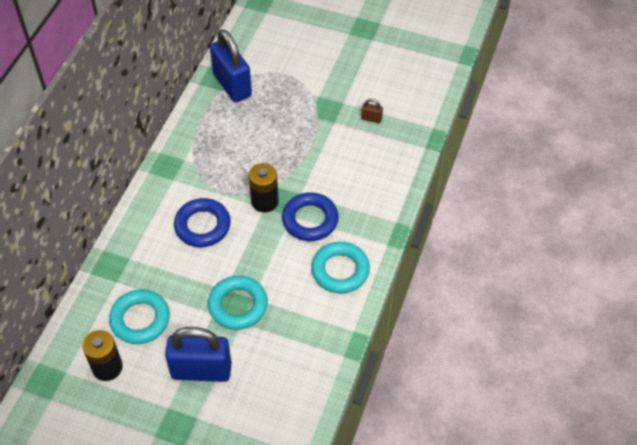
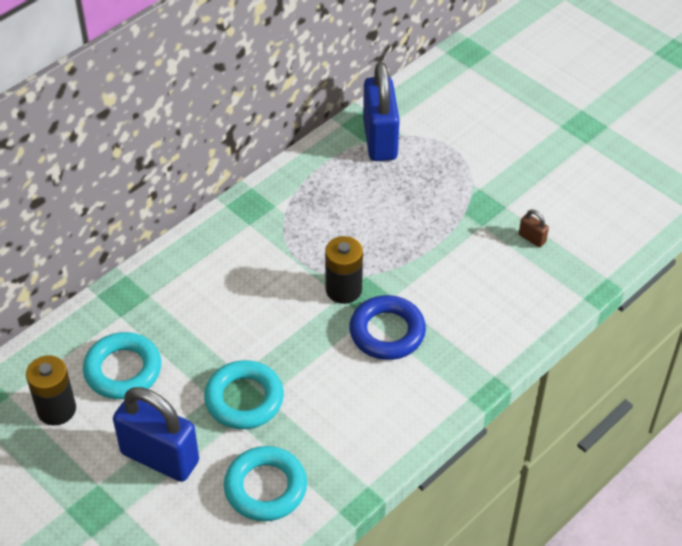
camera: 25 degrees right, 5 degrees down
blue ring [174,198,231,247] -> none
turquoise ring [311,242,370,294] -> turquoise ring moved to [224,446,307,521]

